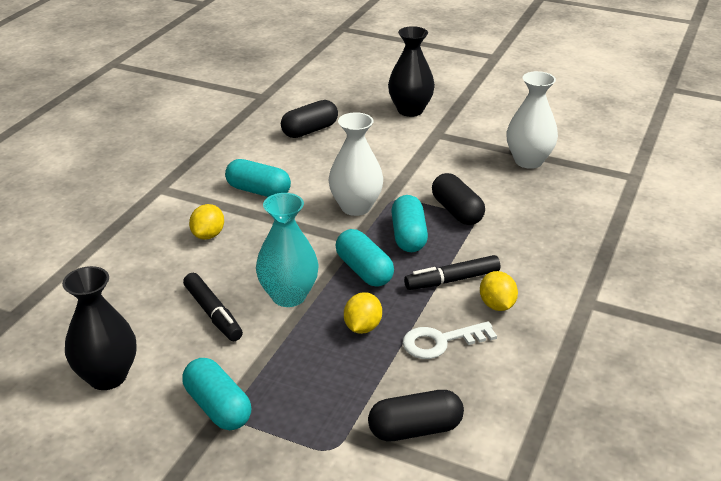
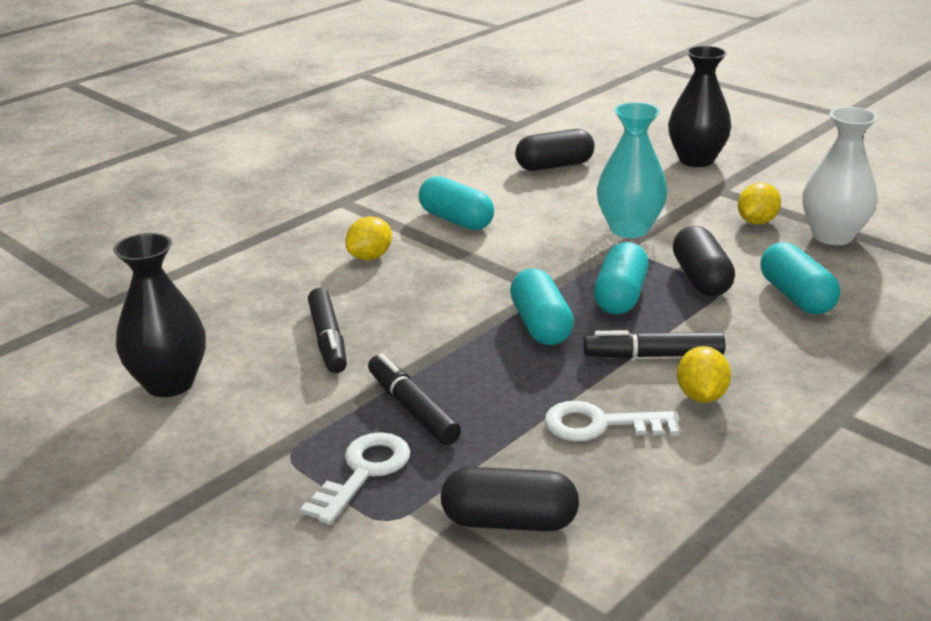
camera: 20 degrees right, 5 degrees down
turquoise capsule [182,358,251,430] -> turquoise capsule moved to [760,242,840,314]
turquoise vase [256,193,319,307] -> turquoise vase moved to [597,102,667,238]
white vase [329,112,383,216] -> none
yellow lemon [344,292,382,334] -> yellow lemon moved to [738,183,781,225]
none -> white key [300,432,410,525]
none -> black marker [368,353,461,445]

